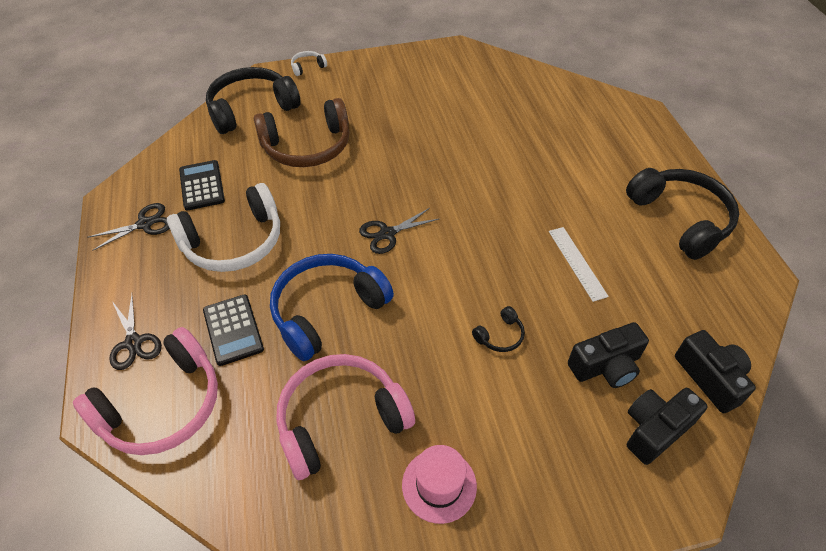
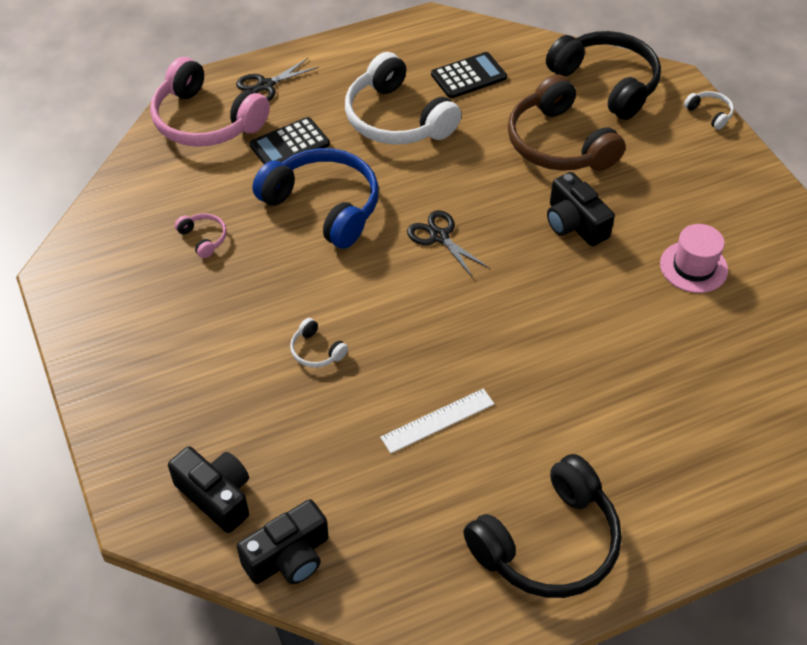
camera: 80 degrees right, 0 degrees up
black scissors [87,203,170,251] -> none
pink headphones [276,354,415,480] -> pink headphones [175,213,227,258], size x0.42
pink hat [402,445,477,524] -> pink hat moved to [660,224,728,293]
black headphones [472,306,525,352] -> white headphones [290,318,348,368]
black camera [568,322,649,388] -> black camera moved to [547,172,615,246]

